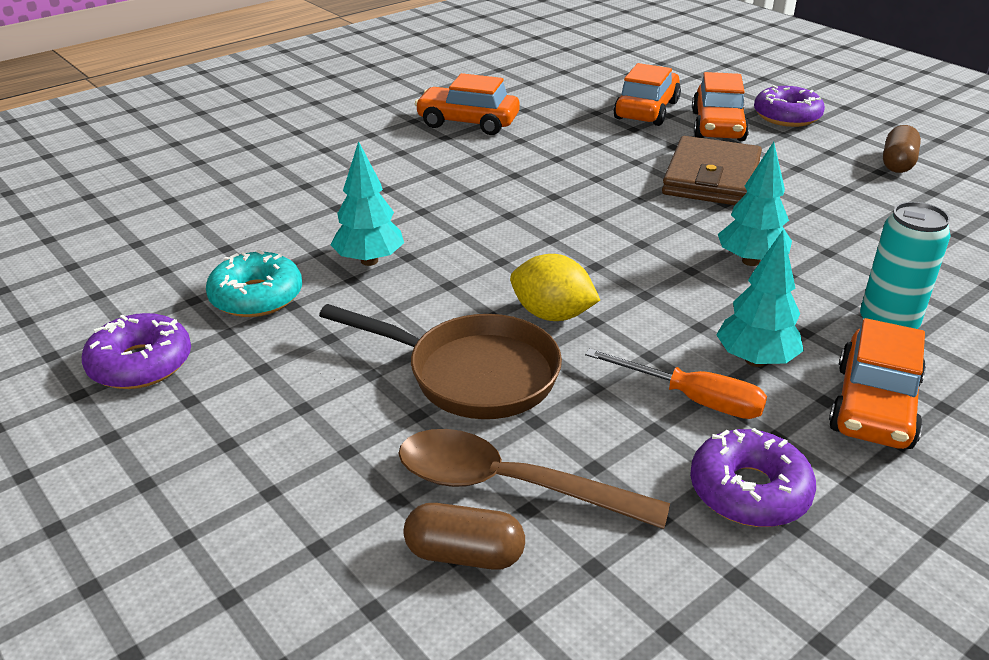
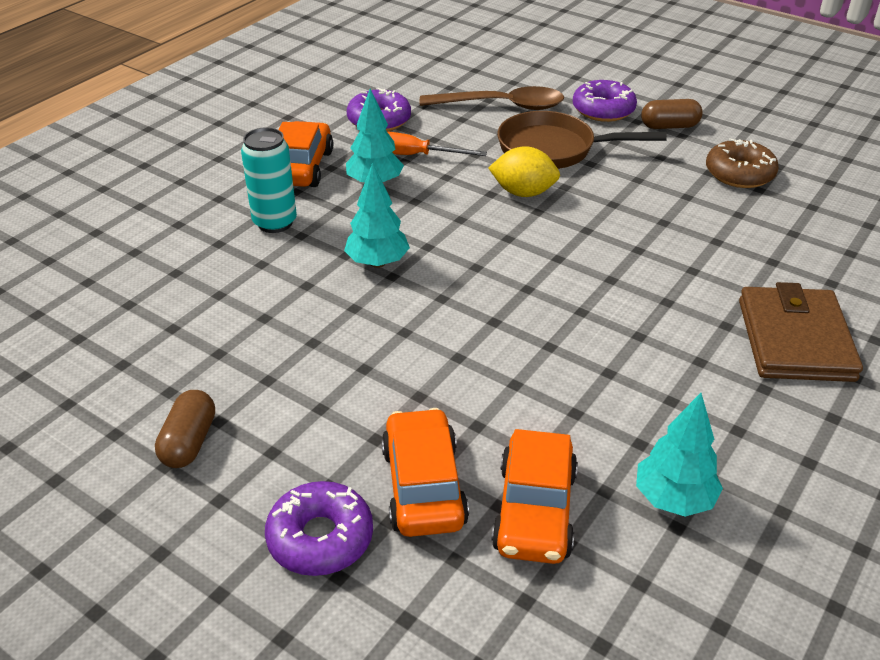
camera: 165 degrees right, 5 degrees up
purple donut [82,313,191,389] -> purple donut moved to [573,80,637,122]
turquoise donut [206,250,302,317] -> brown donut [706,138,779,188]
turquoise tree [331,141,404,266] -> turquoise tree moved to [636,393,723,517]
brown capsule [403,503,525,570] -> brown capsule moved to [641,99,703,129]
orange car [415,73,520,135] -> none
brown wallet [662,136,762,205] -> brown wallet moved to [739,282,863,382]

